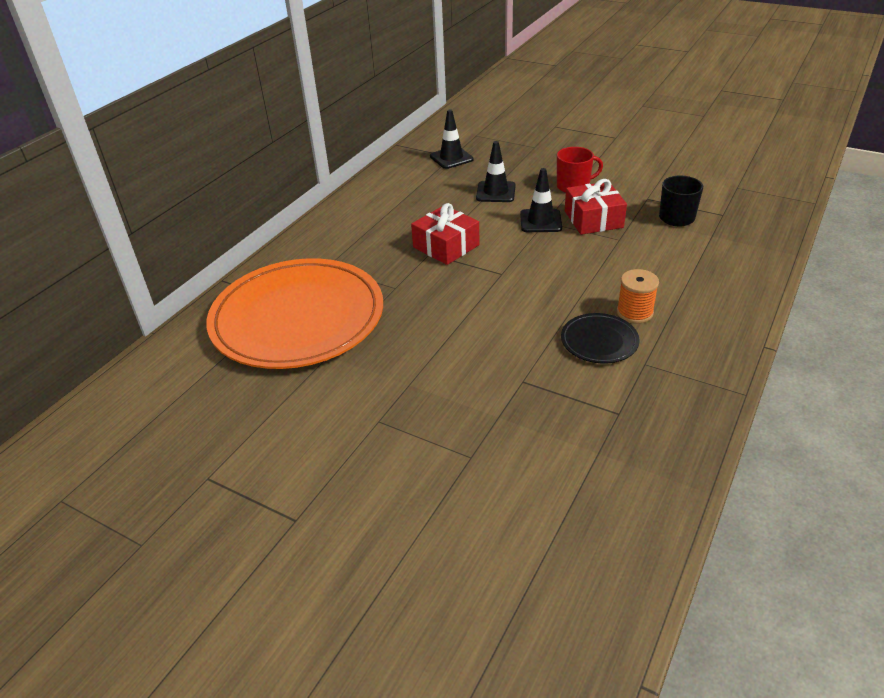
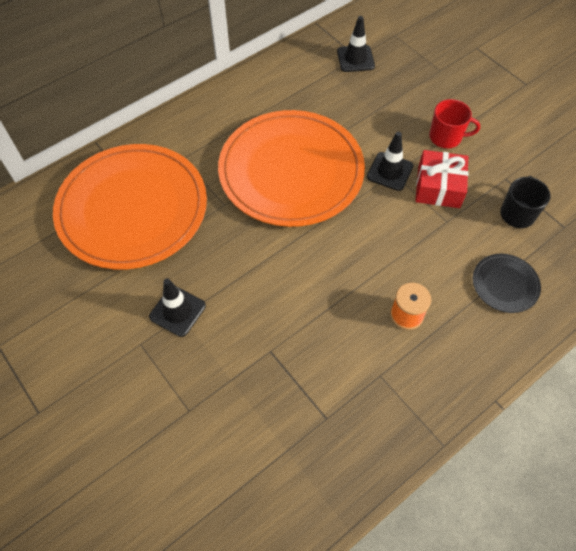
camera: 20 degrees right, 20 degrees up
red gift [411,203,480,265] -> orange plate [218,110,365,227]
black traffic cone [476,141,516,202] -> black traffic cone moved to [149,278,206,337]
black plate [561,313,640,364] -> black plate moved to [473,254,541,313]

